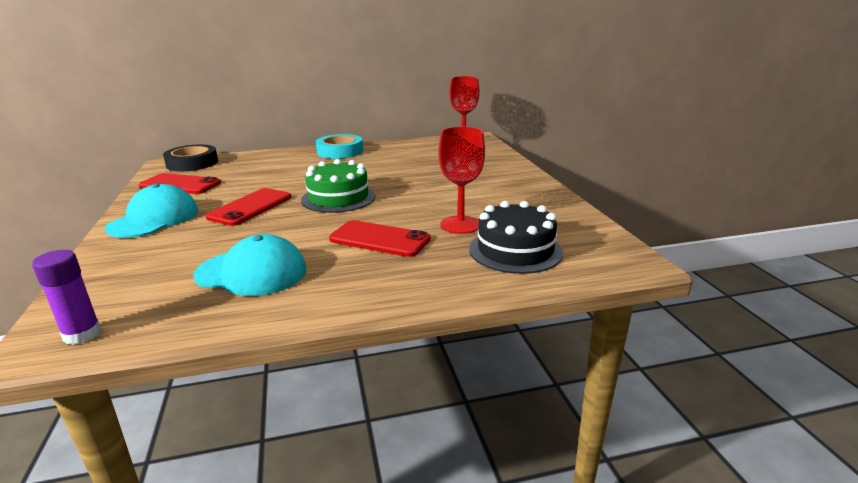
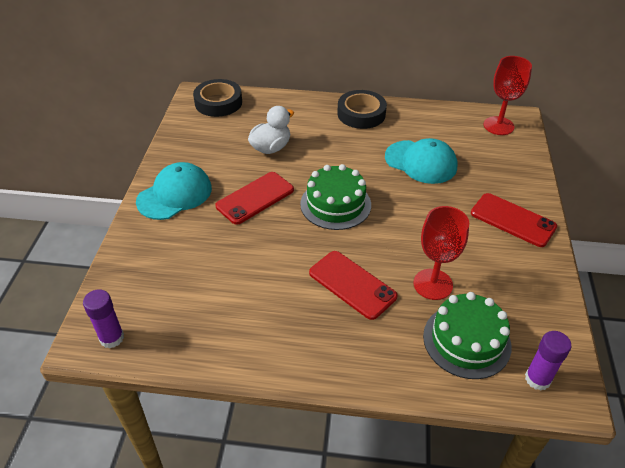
camera: 20 degrees right, 20 degrees up
red phone [139,173,221,194] -> red phone moved to [471,193,557,247]
turquoise cap [193,234,306,296] -> turquoise cap moved to [385,138,457,184]
turquoise tape [316,134,363,159] -> black tape [337,90,387,129]
black cake [469,201,563,274] -> green cake [423,292,512,379]
none -> white duck [248,106,294,154]
none -> purple glue stick [525,331,572,391]

